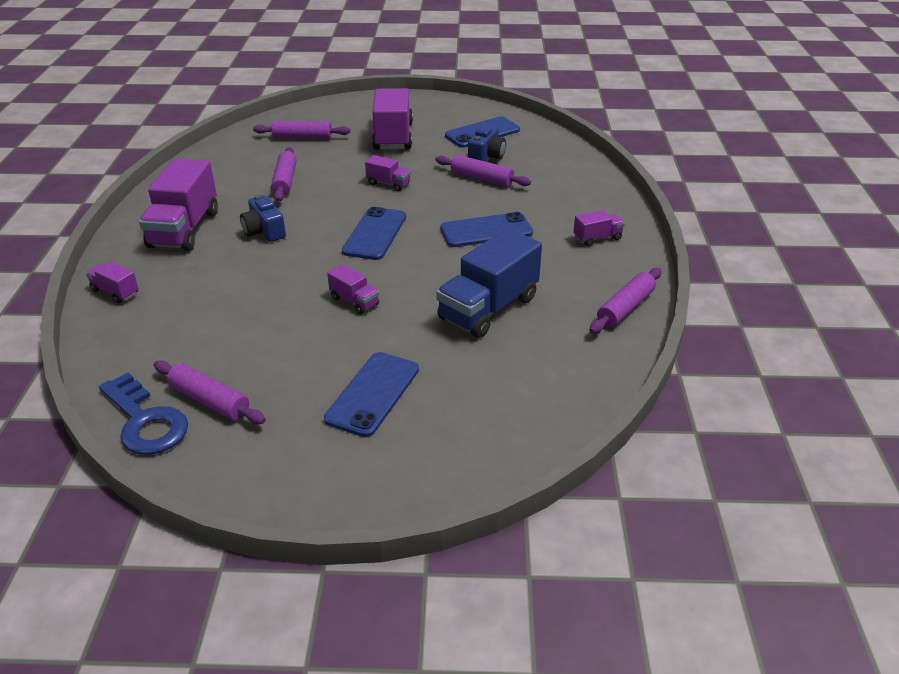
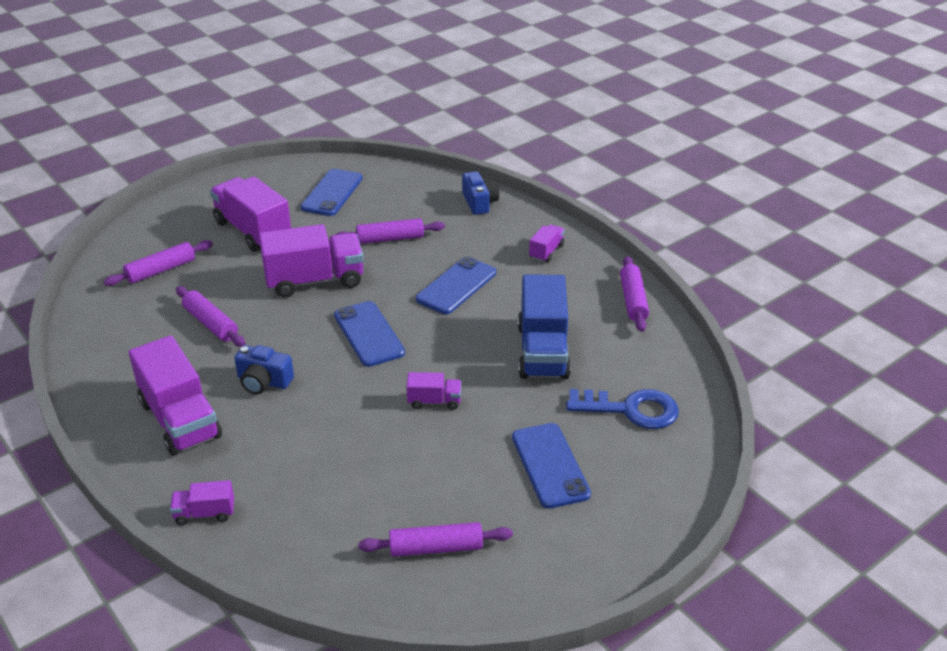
camera: 40 degrees left, 0 degrees up
blue key [99,372,188,455] -> blue key moved to [566,389,679,429]
purple truck [365,155,411,191] -> purple truck [259,224,364,298], size x2.08
blue camera [468,125,506,161] -> blue camera moved to [462,171,499,215]

